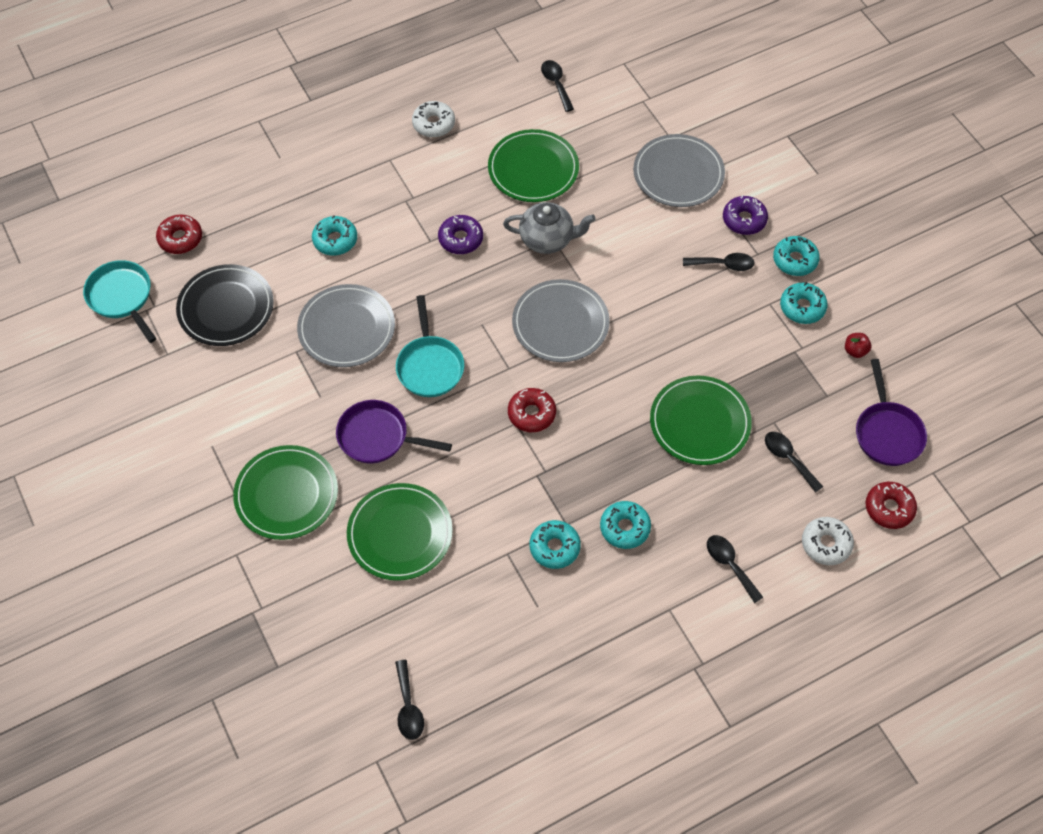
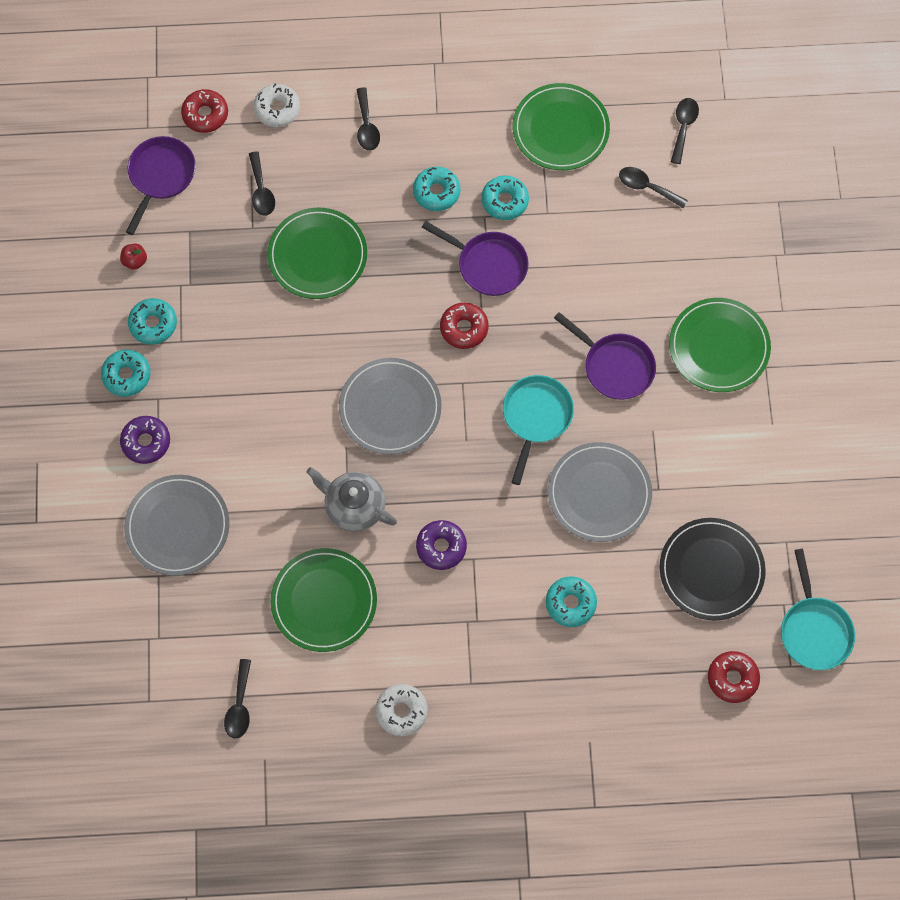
camera: 155 degrees left, 10 degrees up
green plate [347,483,453,581] -> green plate moved to [513,83,610,170]
black spoon [683,253,755,271] -> black spoon moved to [619,167,688,208]
none -> purple pan [422,221,529,296]

